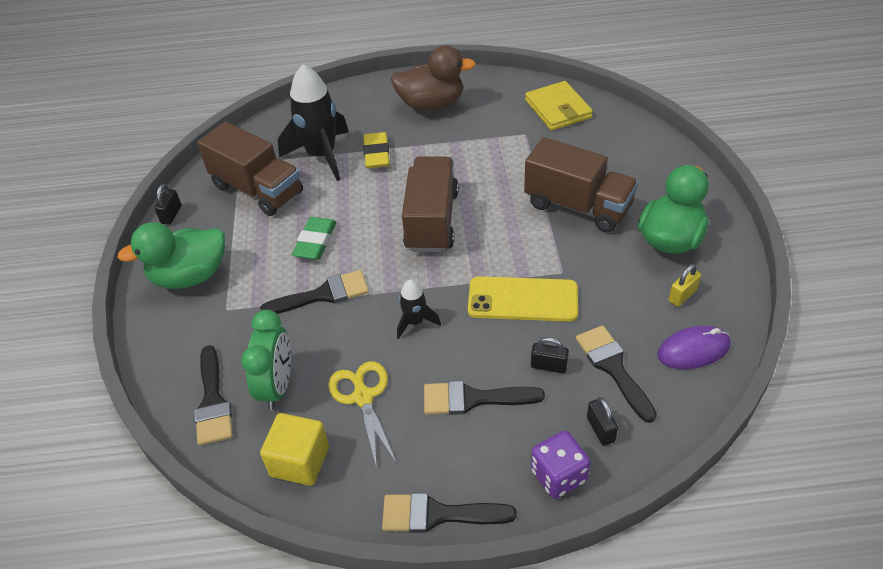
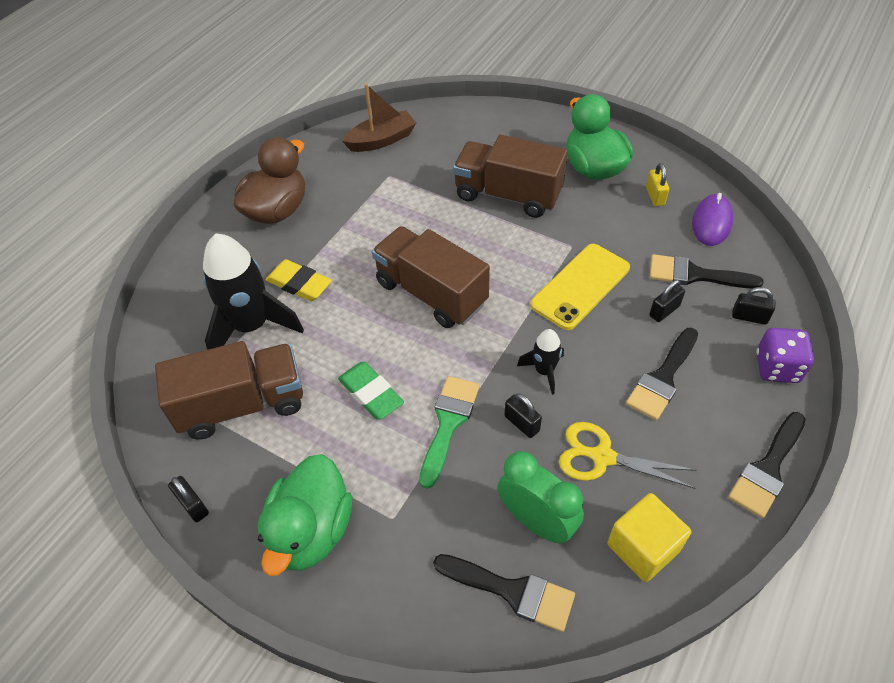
camera: 55 degrees left, 5 degrees up
black brush [260,270,369,314] -> green brush [419,376,480,489]
brown truck [524,137,638,232] -> brown truck turned 135 degrees counterclockwise [453,135,568,218]
yellow wallet [525,81,593,131] -> brown boat [342,83,416,152]
none -> black padlock [504,393,542,438]

